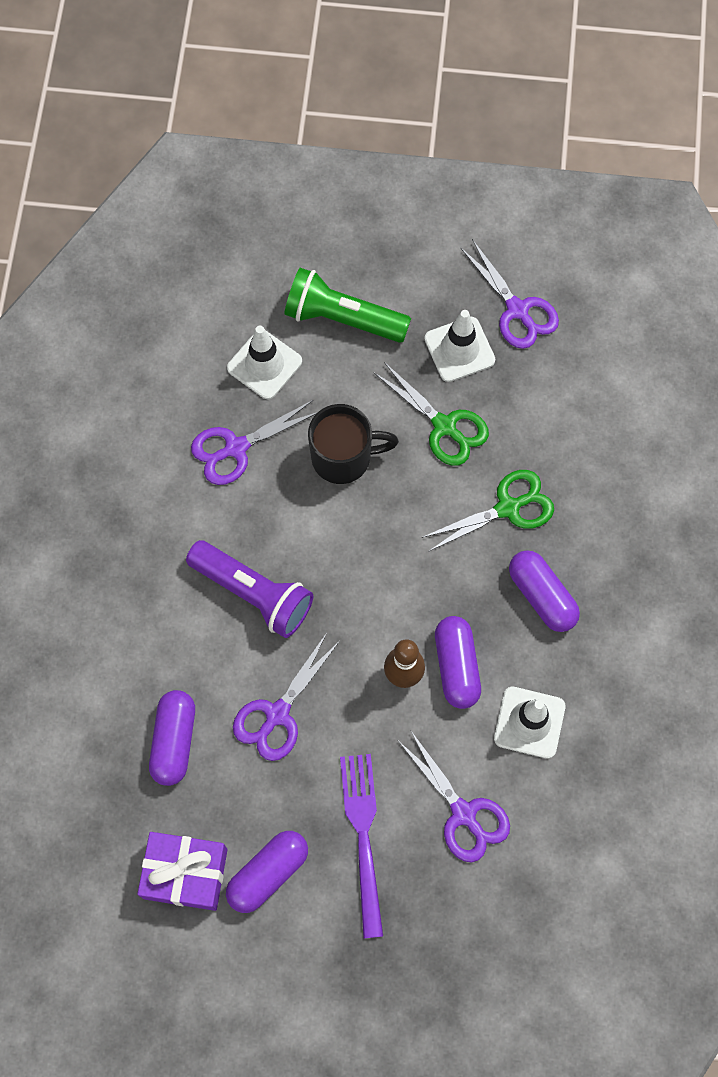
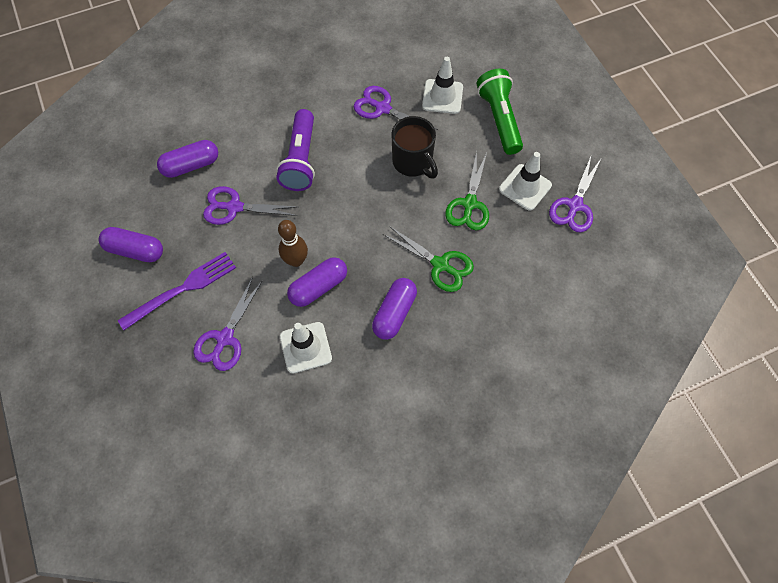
camera: 60 degrees right, 5 degrees down
purple gift [137,832,228,911] -> none

